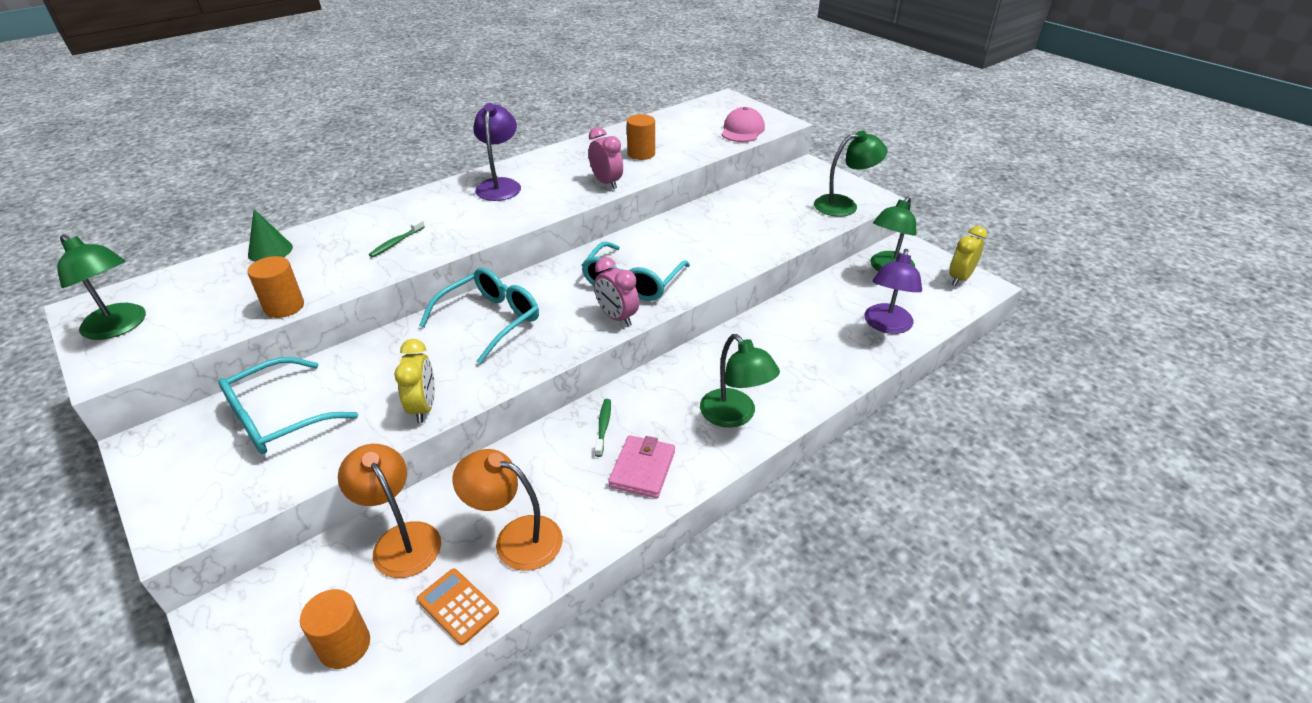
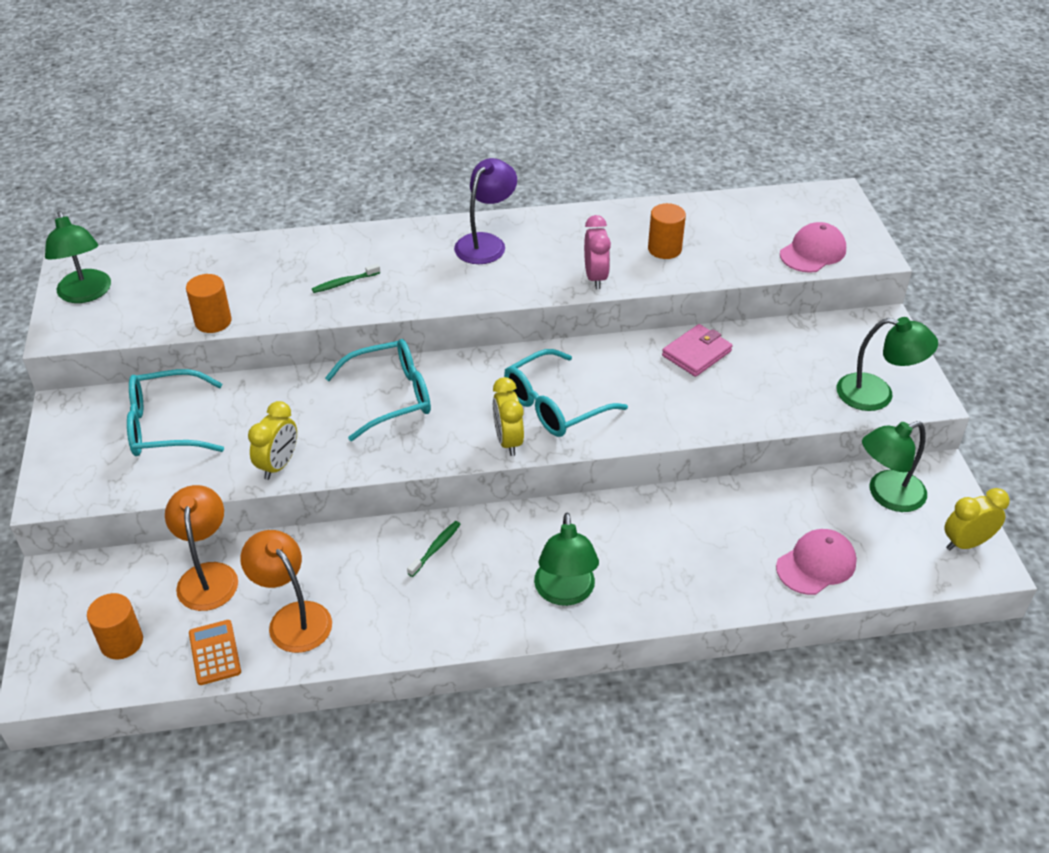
camera: 30 degrees right, 5 degrees up
green cone [248,209,293,262] -> none
pink clock [594,257,639,326] -> yellow clock [493,377,524,456]
pink wallet [608,435,675,498] -> pink wallet moved to [662,324,733,377]
purple lamp [864,249,922,334] -> pink cap [776,529,857,595]

